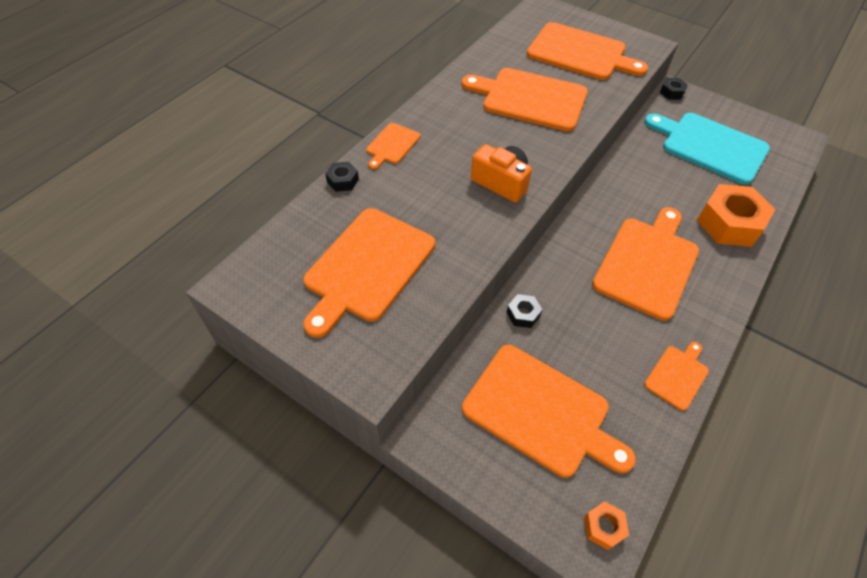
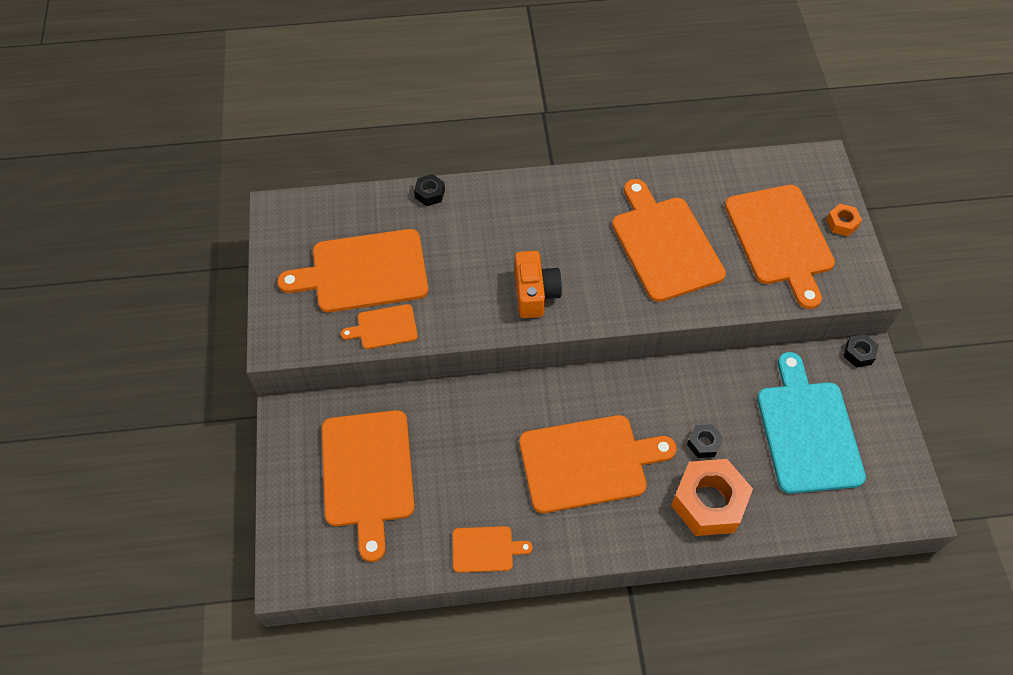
camera: 50 degrees right, 5 degrees up
orange cutting board [366,123,420,169] -> orange cutting board moved to [341,304,418,349]
black nut [506,294,542,328] -> black nut moved to [687,424,723,458]
orange nut [584,501,629,550] -> orange nut moved to [826,204,862,236]

